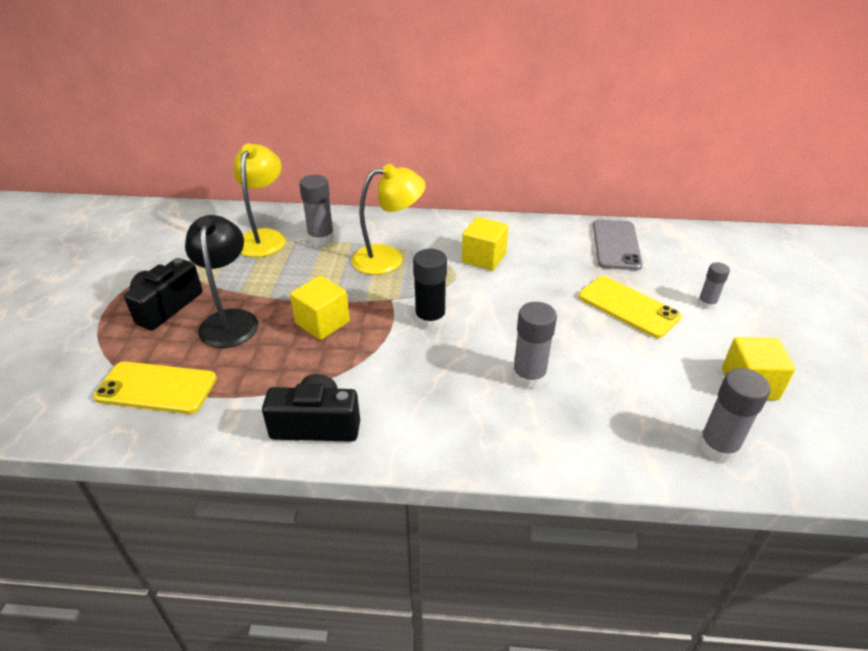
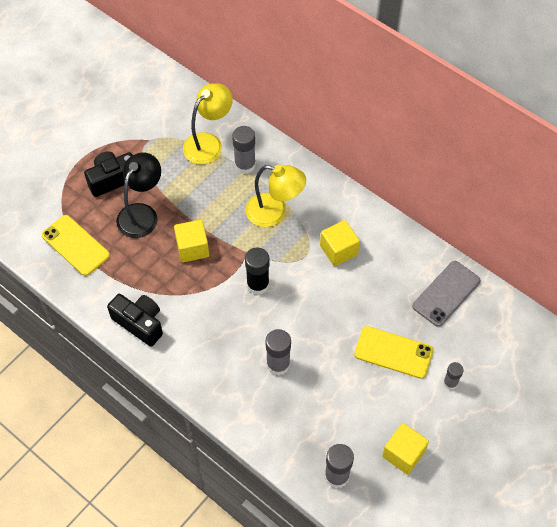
camera: 35 degrees right, 20 degrees up
yellow phone [578,276,682,338] -> yellow phone turned 60 degrees counterclockwise [354,326,433,379]

